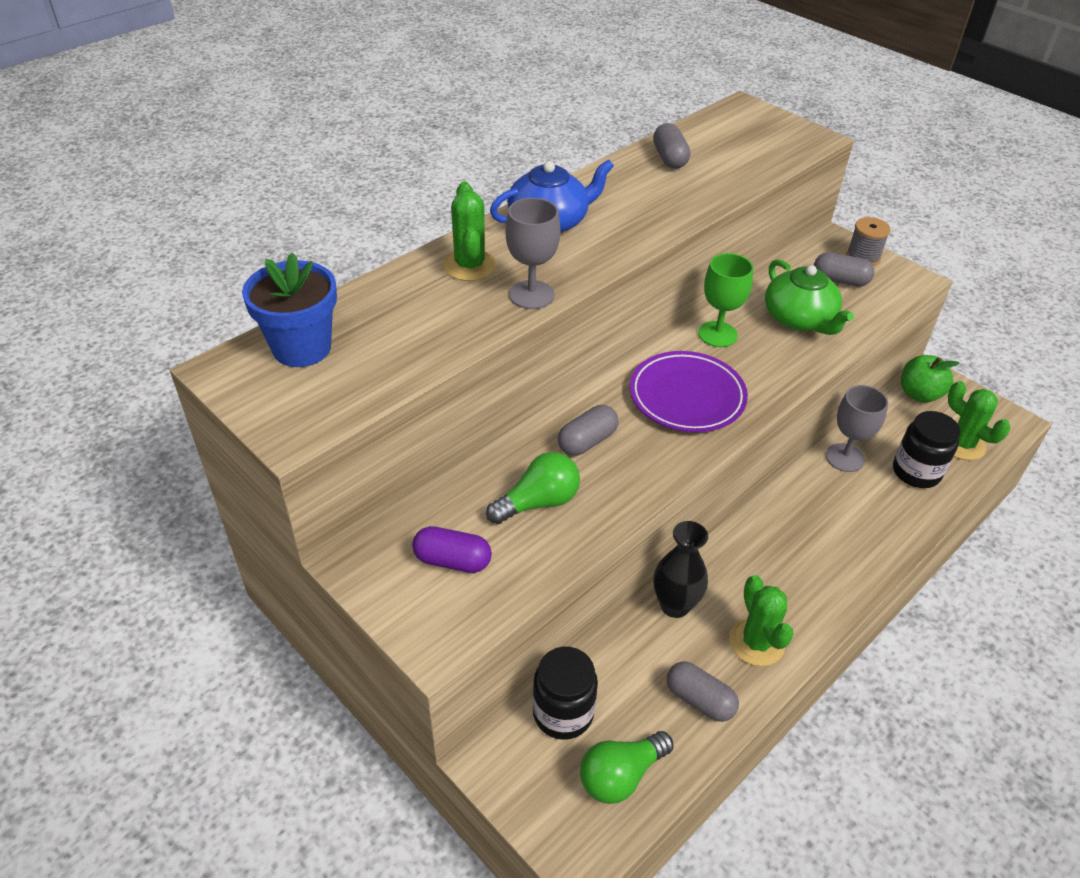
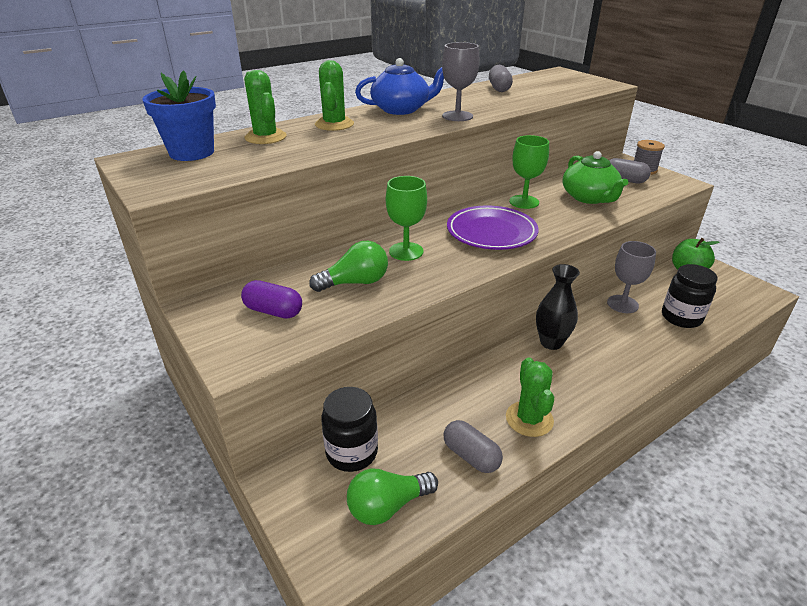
camera: 10 degrees right, 10 degrees down
grey goblet [506,198,560,309] -> grey goblet moved to [442,42,479,121]
grey capsule [558,405,618,456] -> green goblet [386,176,427,261]
black vase [654,521,708,618] -> black vase moved to [536,264,580,350]
green cactus [948,381,1010,460] -> green cactus moved to [244,70,287,144]

